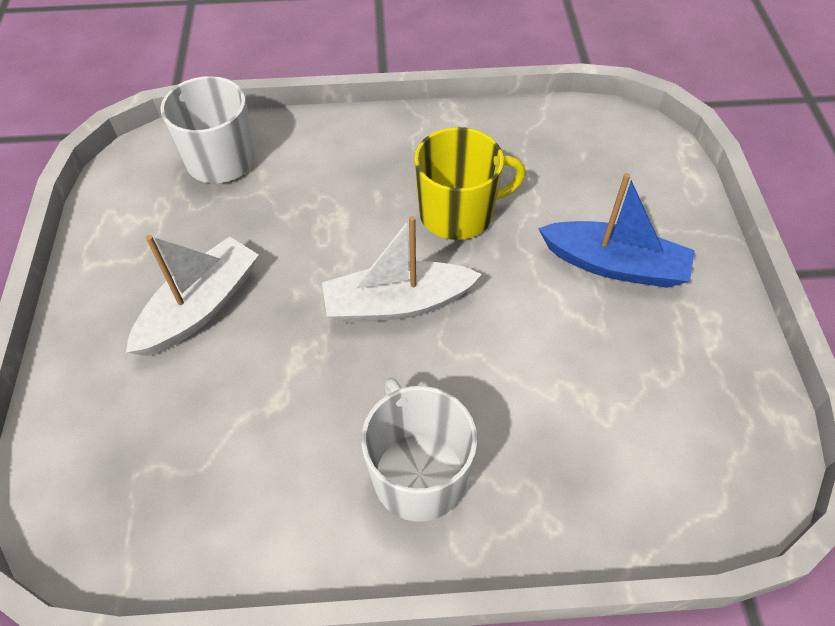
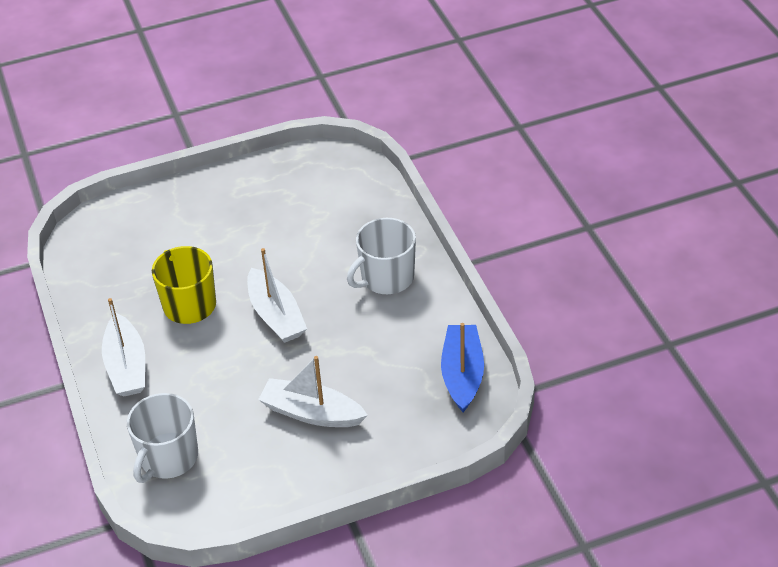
camera: 105 degrees left, 10 degrees down
blue boat [538,173,695,288] -> blue boat moved to [441,323,484,412]
none -> white boat [102,298,145,396]

